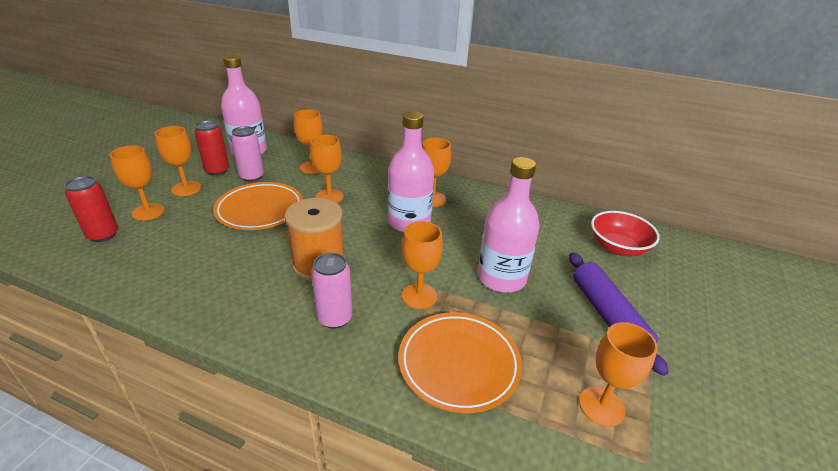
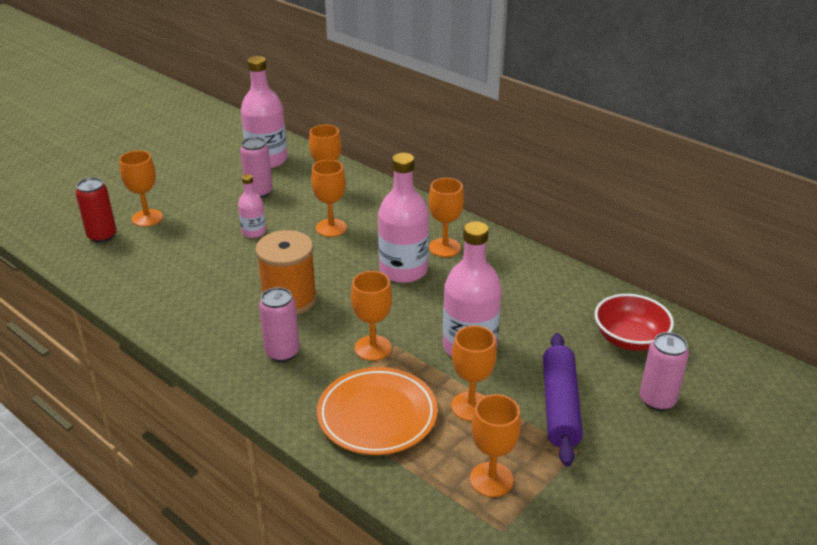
camera: 20 degrees right, 0 degrees up
orange goblet [154,126,201,196] -> orange goblet moved to [451,326,497,421]
red can [194,120,229,176] -> none
orange plate [213,182,303,230] -> pink bottle [238,174,266,238]
none -> pink can [640,332,689,411]

